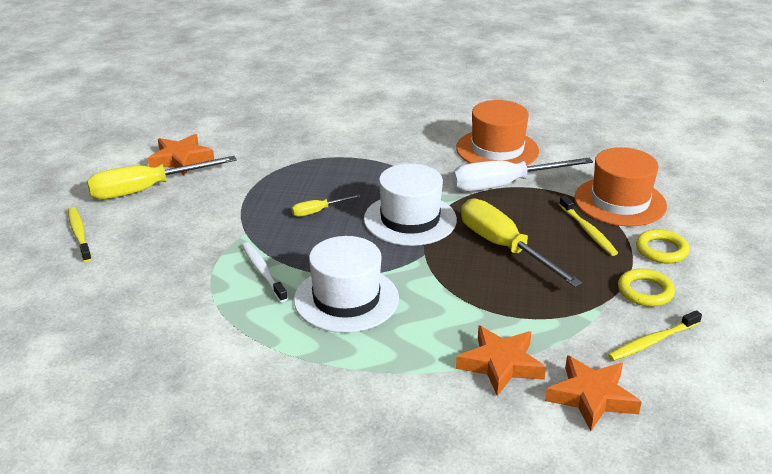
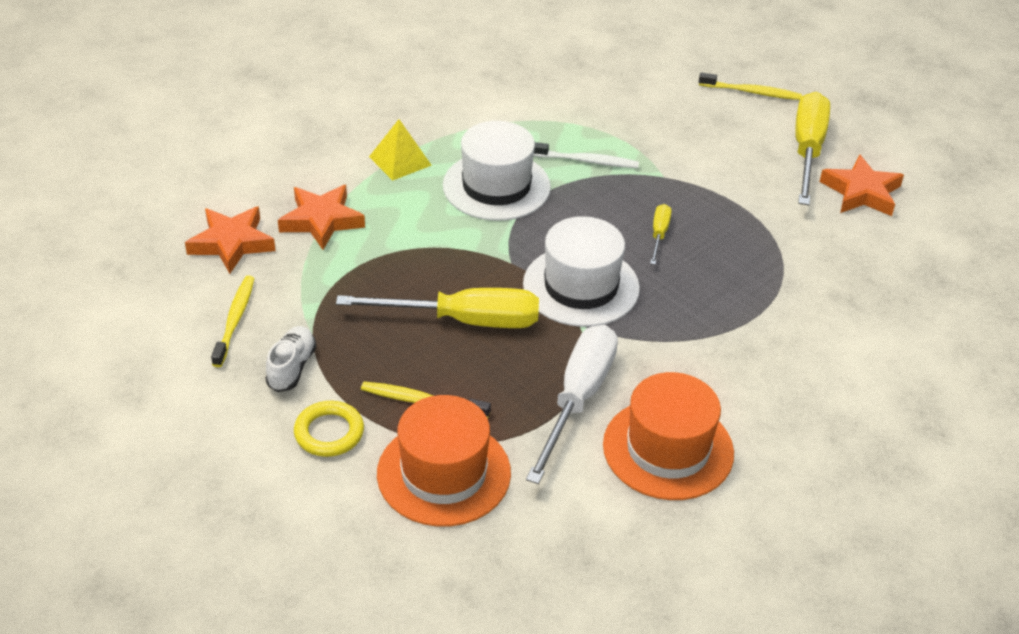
camera: 125 degrees right, 10 degrees up
yellow ring [618,268,675,307] -> white shoe [265,326,316,392]
none -> yellow pyramid [369,119,432,181]

